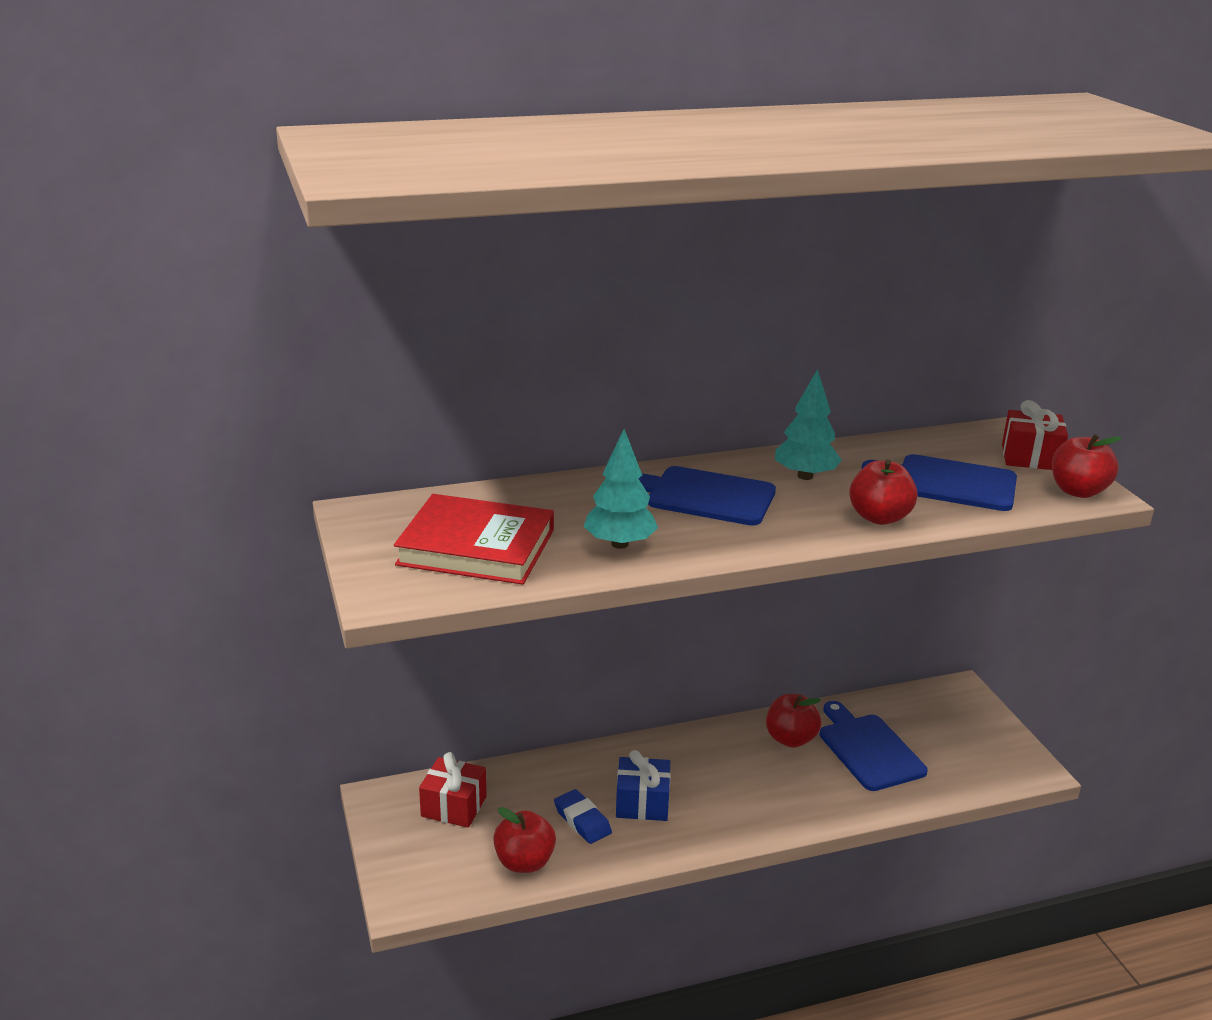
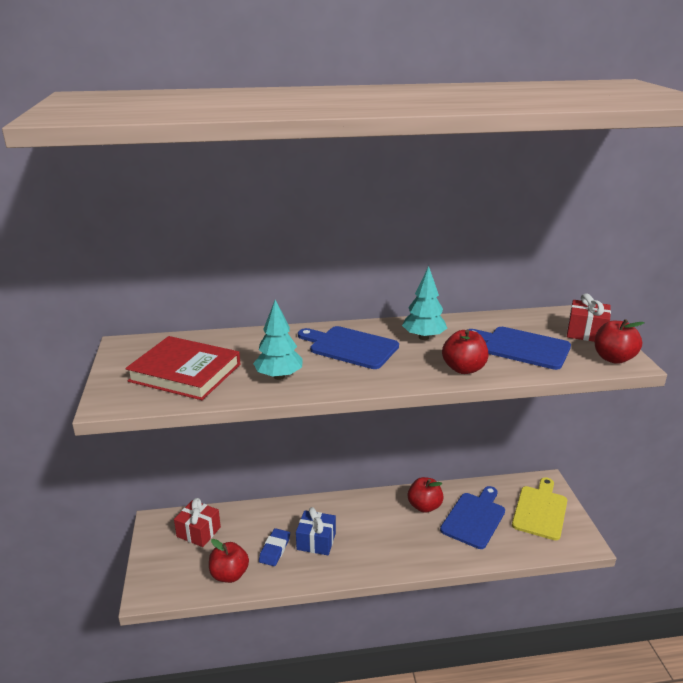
camera: 10 degrees right, 0 degrees up
blue eraser [554,789,612,844] -> blue eraser turned 45 degrees clockwise [259,528,290,566]
blue cutting board [820,701,928,791] -> blue cutting board turned 45 degrees clockwise [440,486,505,549]
none -> yellow cutting board [512,477,567,540]

